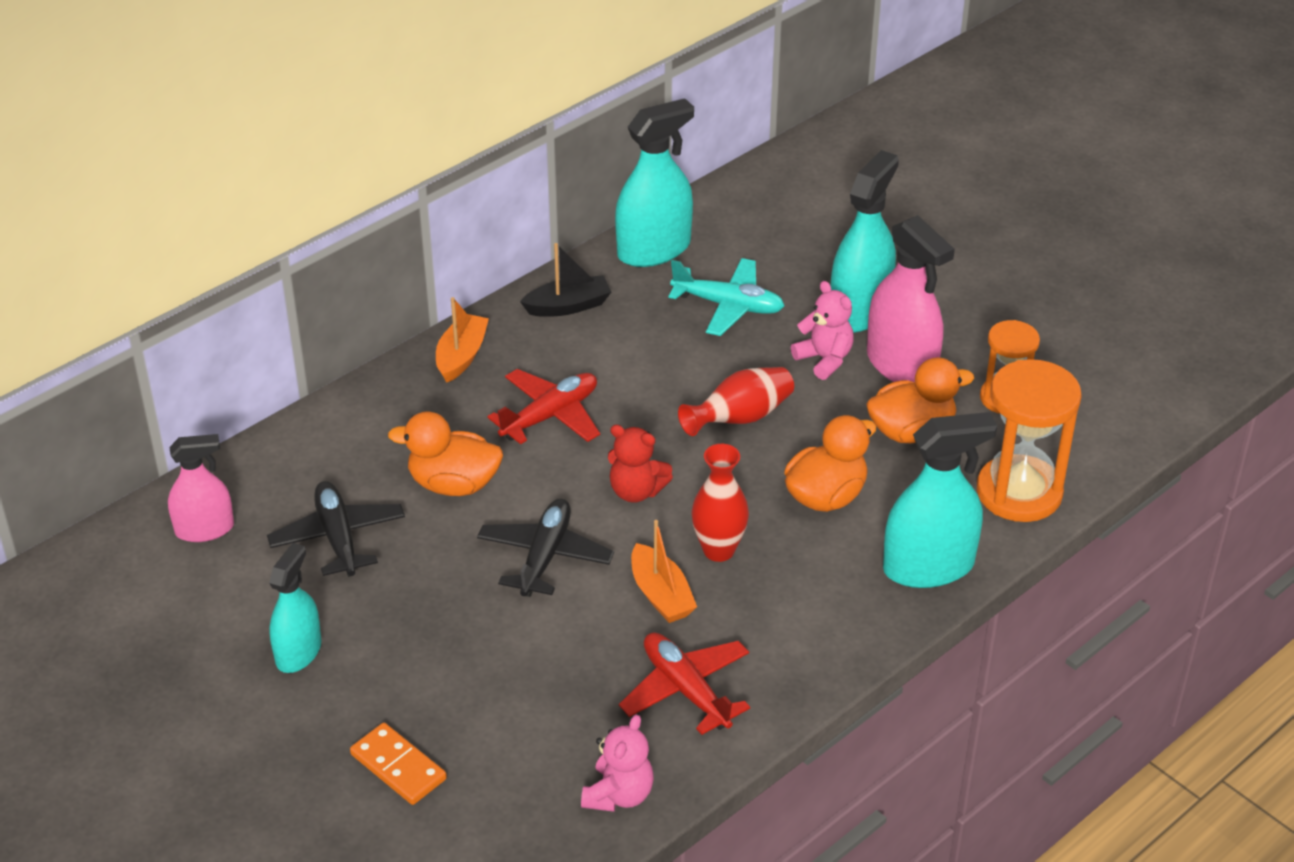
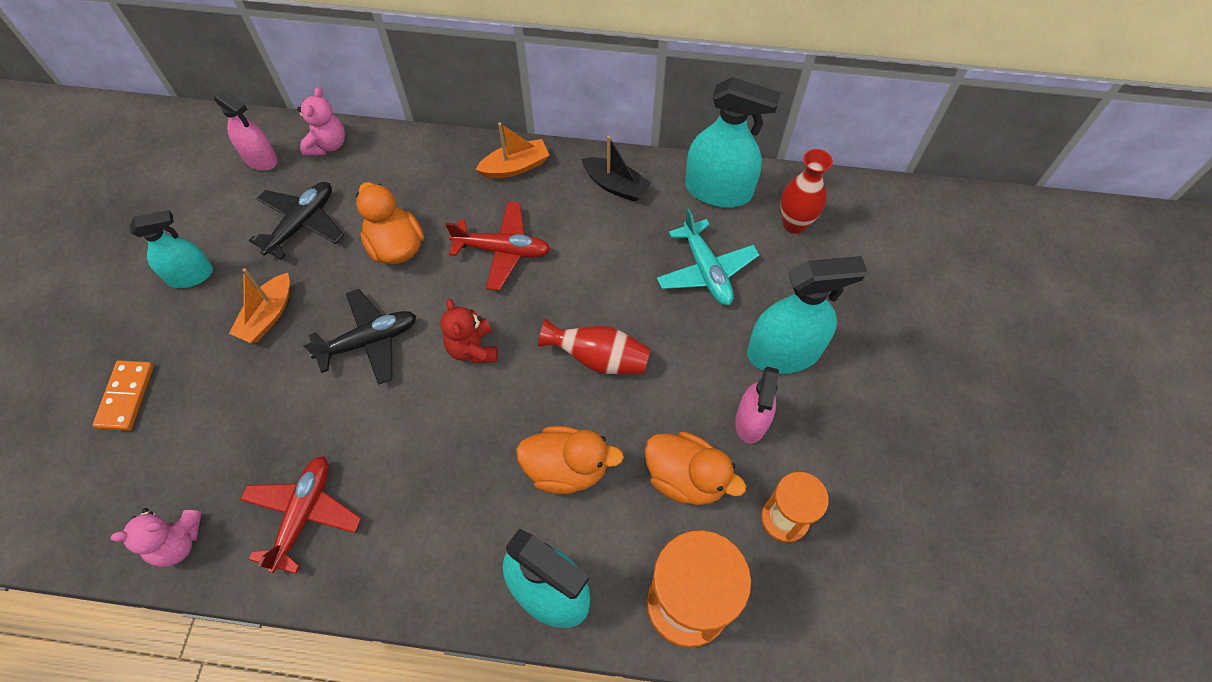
camera: 50 degrees right, 20 degrees up
orange boat [631,520,697,623] -> orange boat moved to [229,268,290,343]
red vase [691,444,749,562] -> red vase moved to [781,149,833,234]
pink teddy bear [791,281,854,380] -> pink teddy bear moved to [297,87,345,156]
pink spray bottle [867,215,955,382] -> pink spray bottle [735,367,779,444], size x0.63

